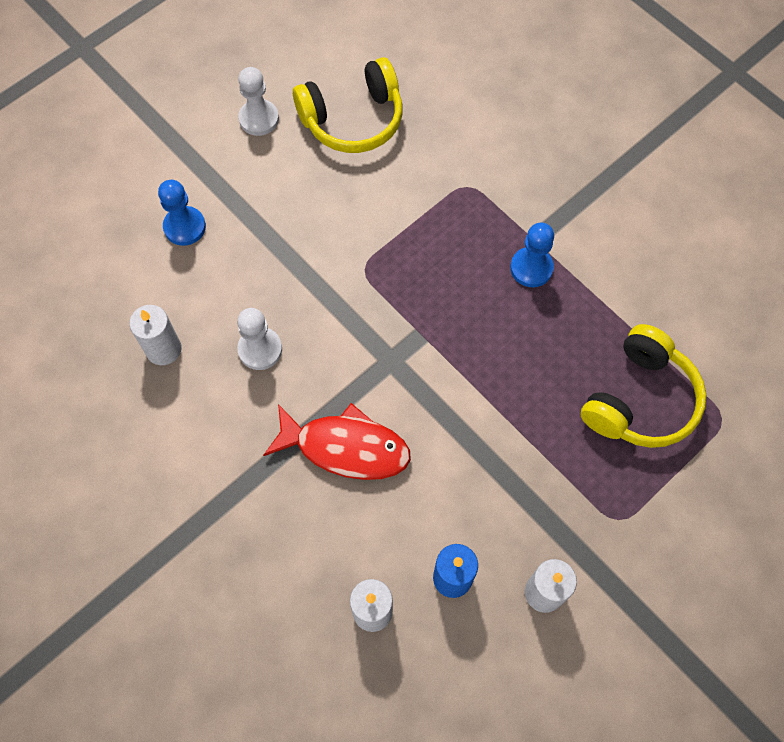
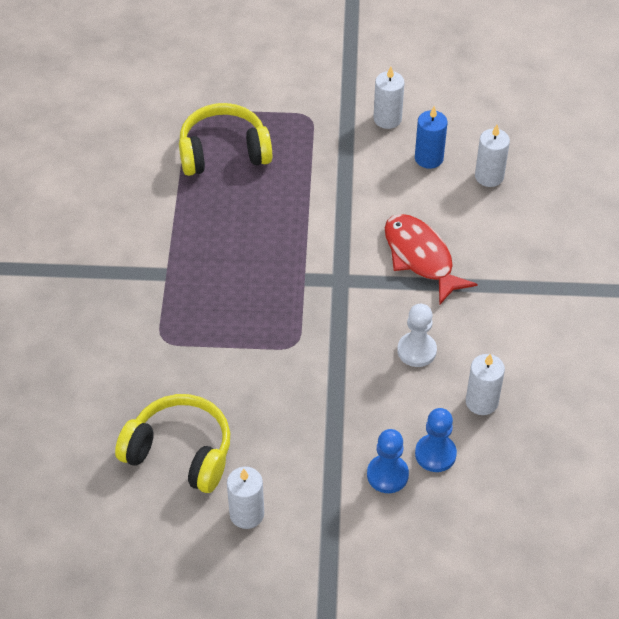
camera: 135 degrees left, 15 degrees down
white pawn [238,67,279,136] -> white candle [227,467,264,529]
blue pawn [510,223,554,287] -> blue pawn moved to [415,408,457,472]

